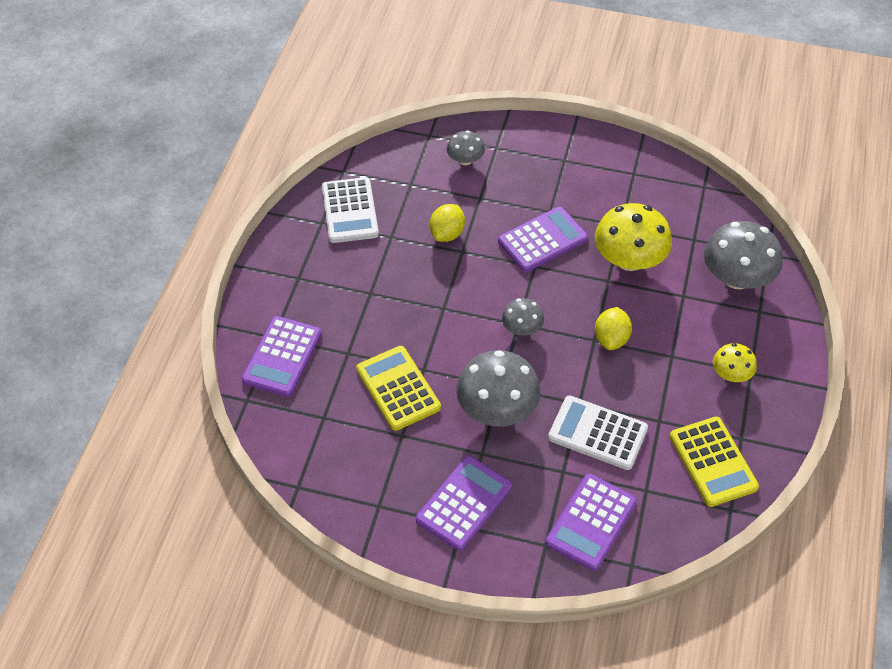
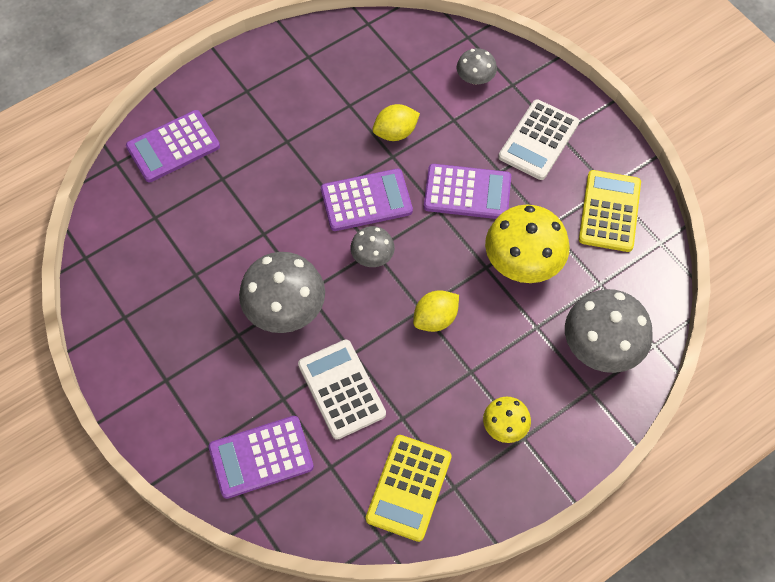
camera: 40 degrees right, 10 degrees up
white calculator [322,177,379,243] -> white calculator moved to [498,99,579,180]
yellow calculator [356,346,441,431] -> yellow calculator moved to [579,170,641,252]
purple calculator [416,456,512,551] -> purple calculator moved to [321,169,413,231]

